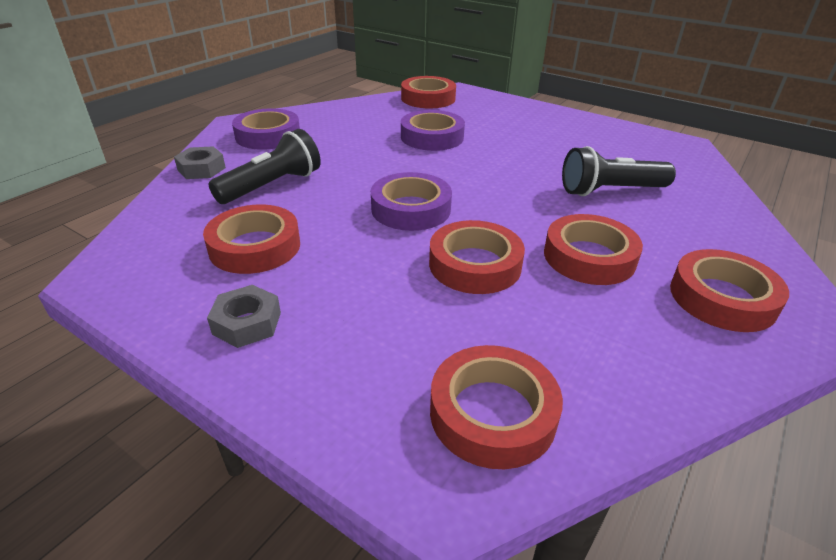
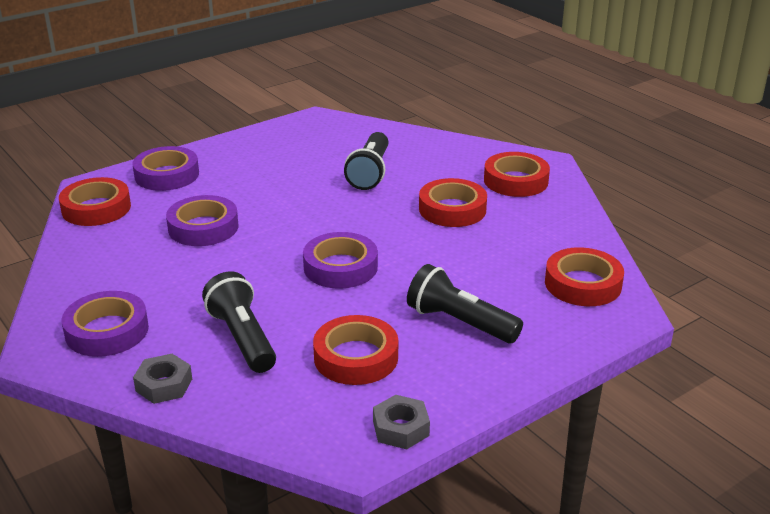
camera: 70 degrees left, 5 degrees down
grey nut [207,285,281,348] -> grey nut moved to [373,395,430,449]
red tape [429,220,525,294] -> none
none -> purple tape [132,146,199,191]
none -> black flashlight [407,264,523,343]

